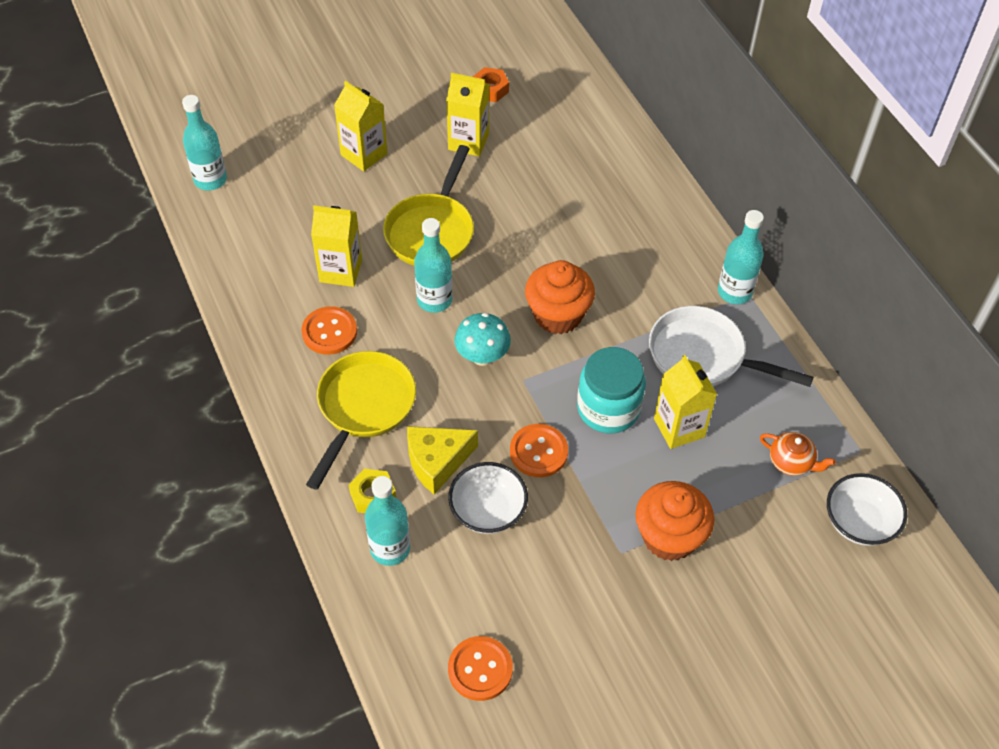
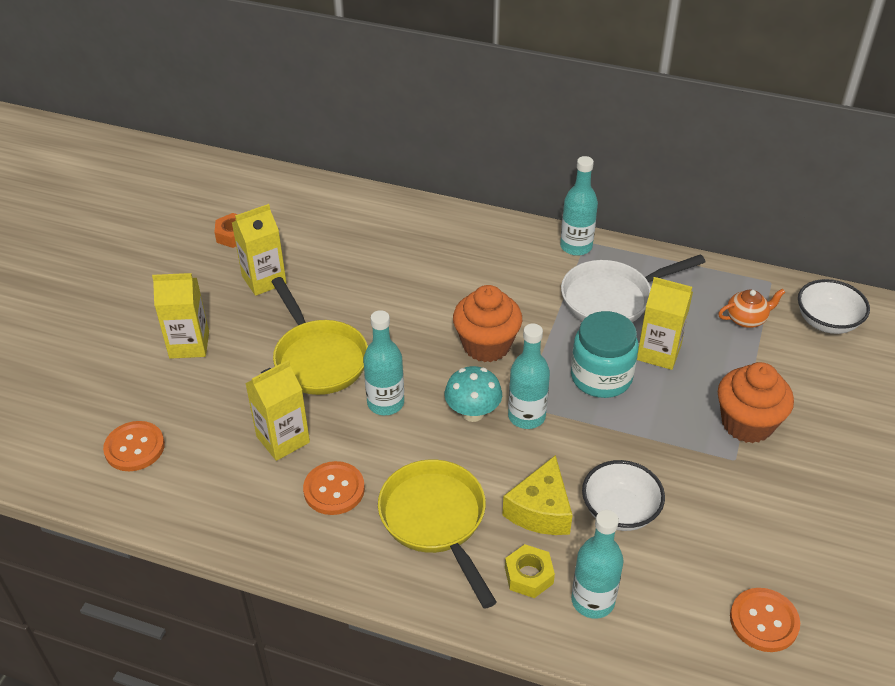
camera: 45 degrees left, 10 degrees down
turquoise bottle [182,95,227,190] -> turquoise bottle moved to [508,324,550,429]
orange button [510,424,568,477] -> orange button moved to [103,421,165,471]

